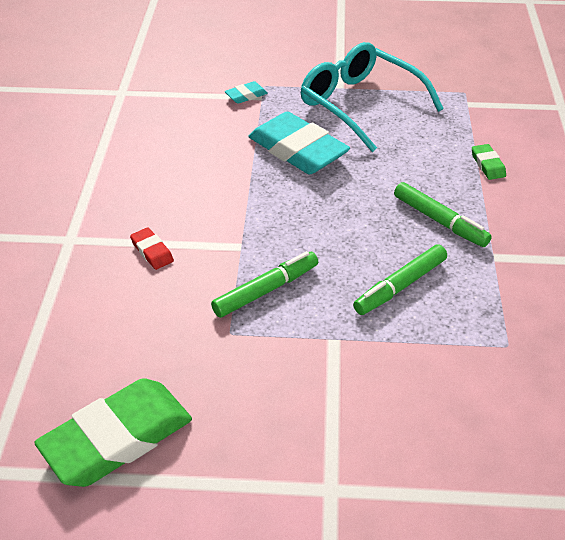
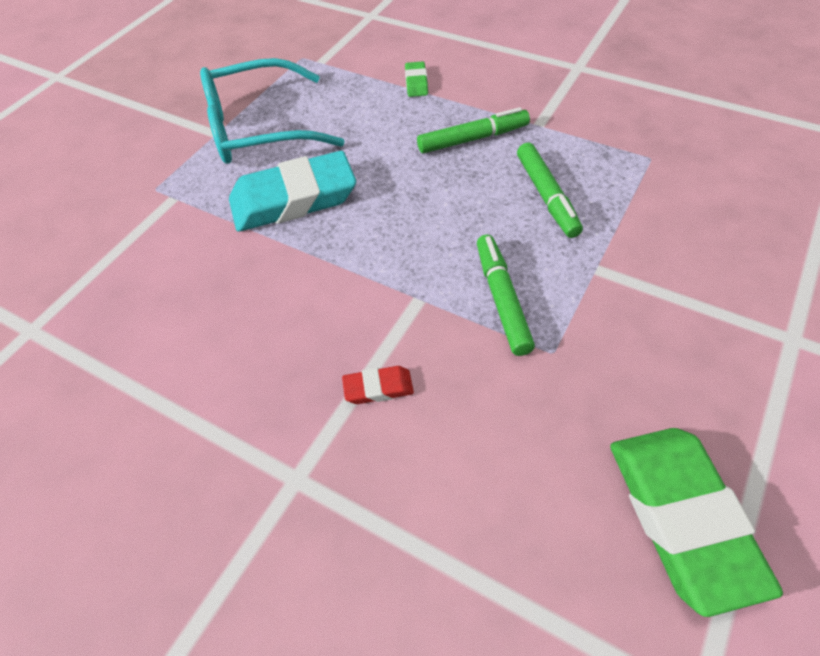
camera: 60 degrees left, 10 degrees up
turquoise eraser [225,81,268,104] -> none
green eraser [472,144,506,180] -> green eraser turned 75 degrees clockwise [405,61,428,97]

